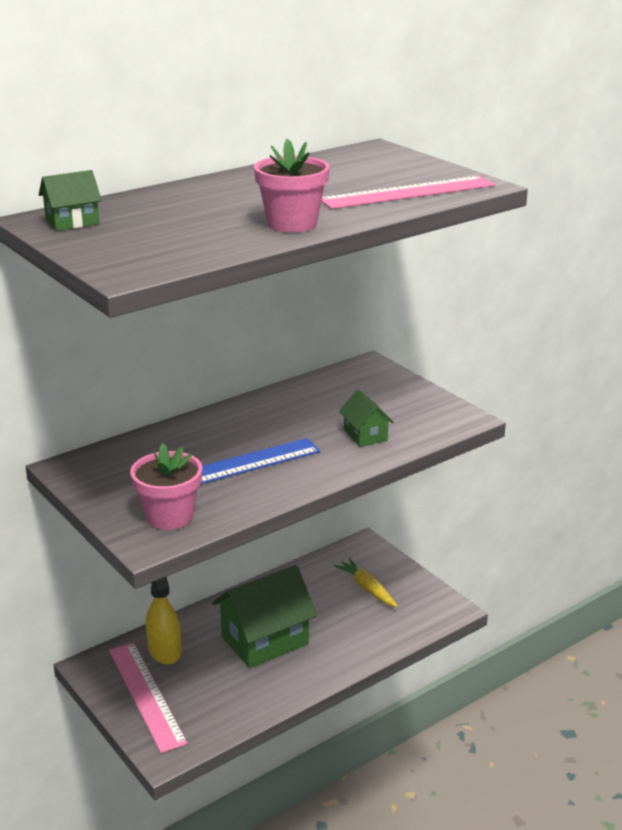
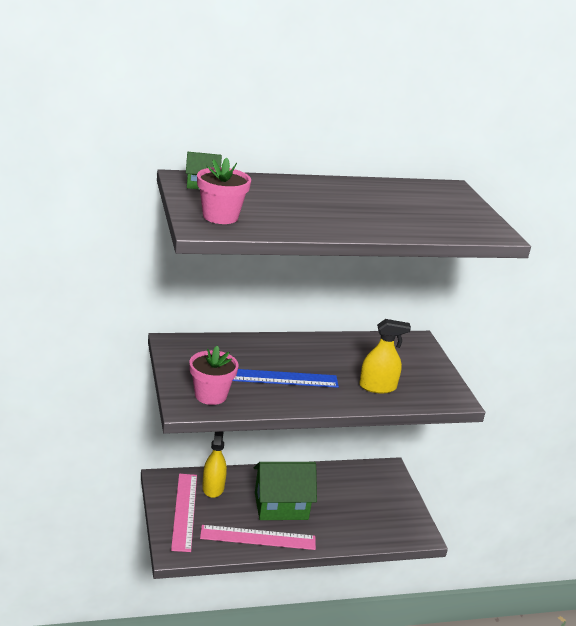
camera: 20 degrees right, 0 degrees up
pink flower pot [254,139,330,232] -> pink flower pot moved to [197,158,251,224]
pink ruler [321,176,495,209] -> pink ruler moved to [200,525,316,550]
yellow carrot [334,558,398,607] -> none
green house [339,389,394,447] -> yellow spray bottle [359,319,411,393]

